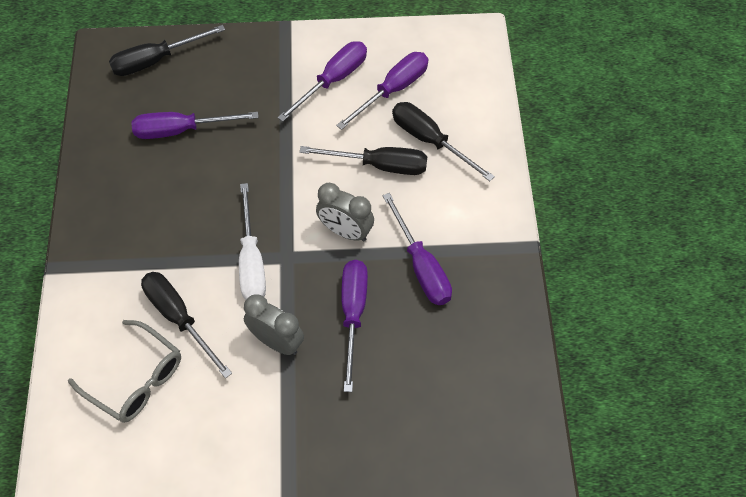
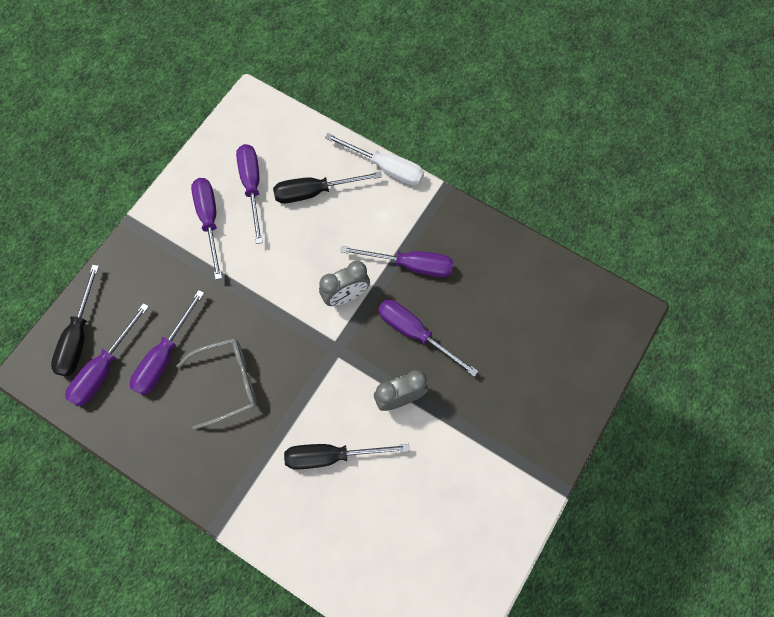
camera: 55 degrees left, 10 degrees up
grey glasses [68,320,181,423] -> grey glasses moved to [176,338,257,430]
white screwdriver [239,183,266,300] -> white screwdriver moved to [325,133,424,186]
black screwdriver [300,146,427,175] -> none
none -> purple screwdriver [65,303,149,406]

